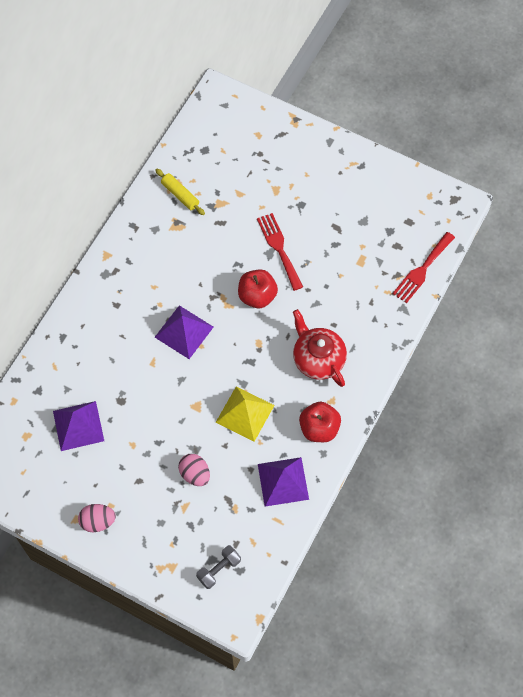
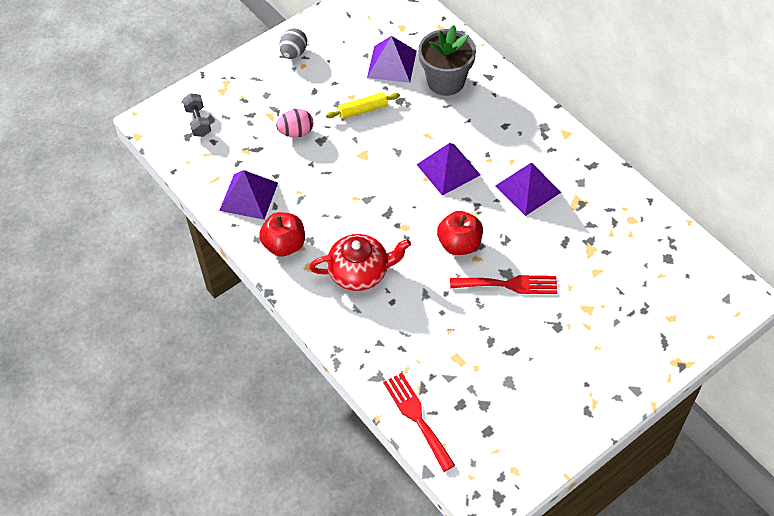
camera: 115 degrees right, 10 degrees down
pink egg [78,504,116,532] -> grey egg [279,28,307,59]
yellow rolling pin [155,169,205,215] -> yellow rolling pin moved to [326,92,400,119]
yellow pyramid [215,387,275,442] -> none
none -> grey flower pot [418,25,476,96]
none -> purple pyramid [495,162,561,216]

